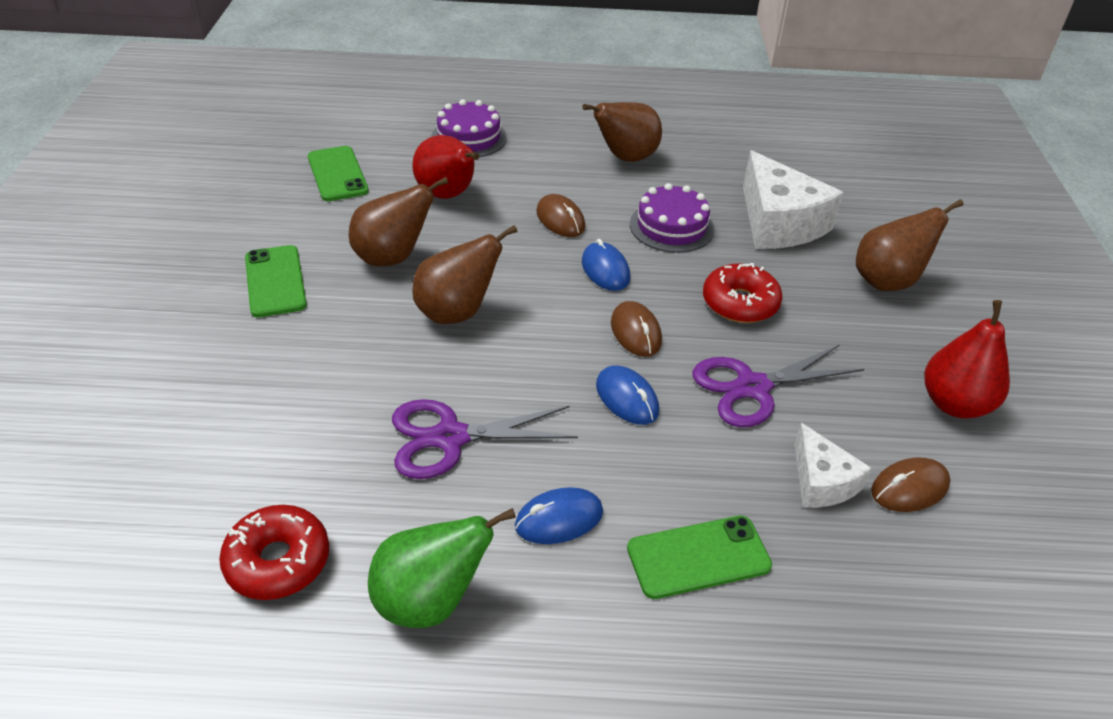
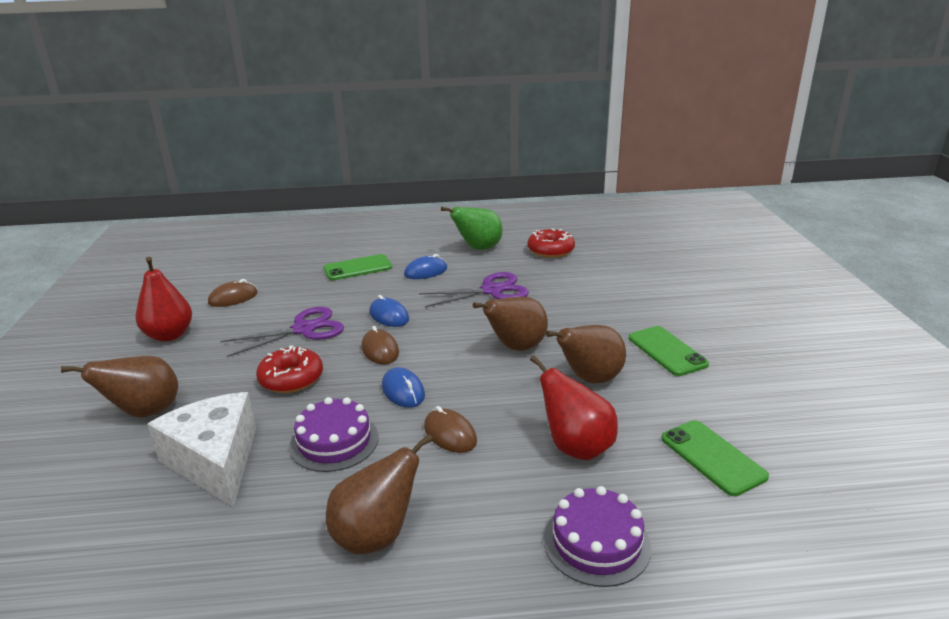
camera: 175 degrees right, 15 degrees down
white cheese [794,423,872,508] -> none

